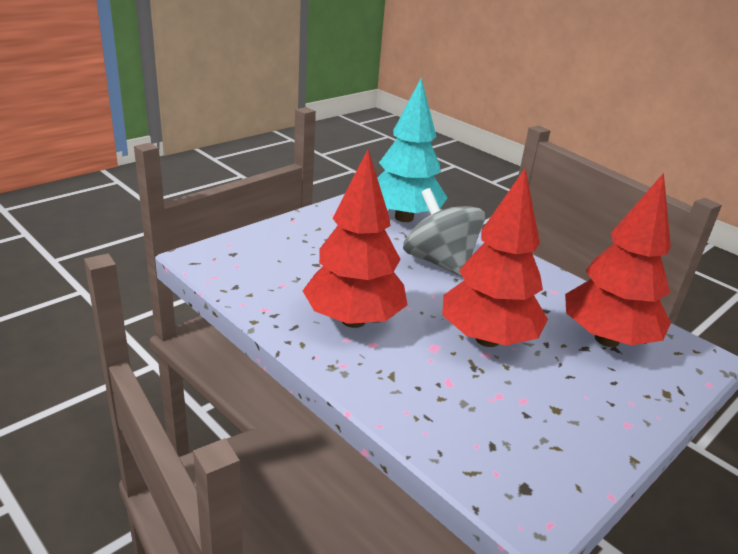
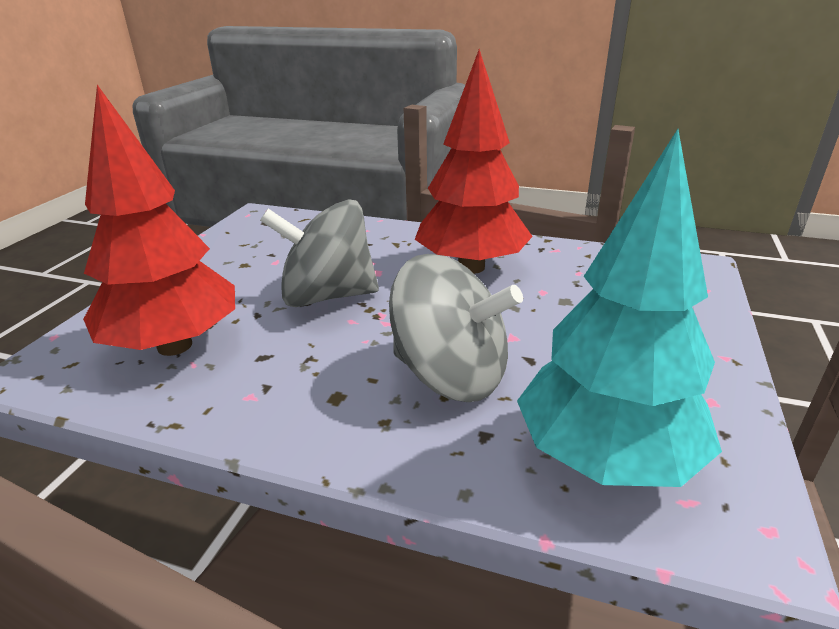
camera: 155 degrees right, 0 degrees up
red tree [442,169,548,347] -> grey spinning top [260,199,379,307]

